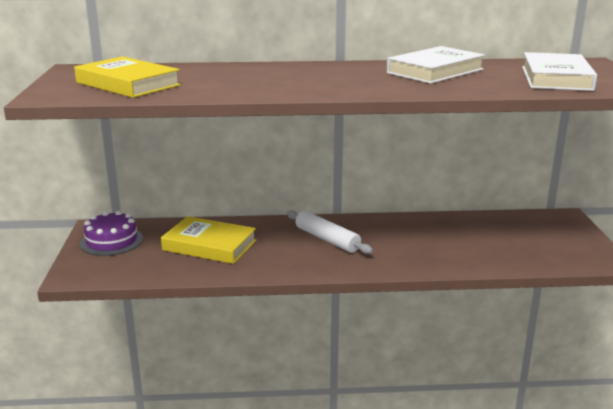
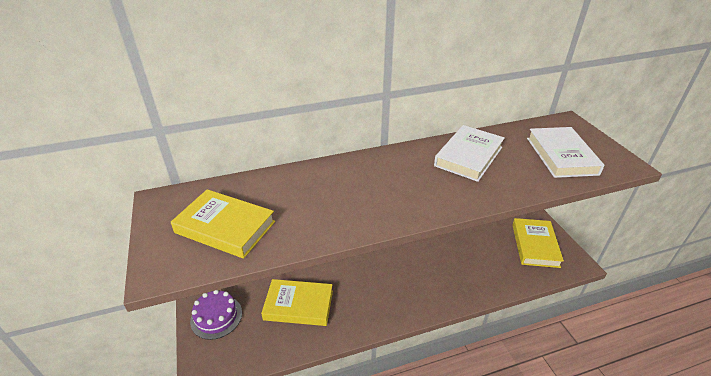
camera: 15 degrees left, 15 degrees up
white rolling pin [287,210,373,254] -> none
none -> yellow book [512,218,564,268]

